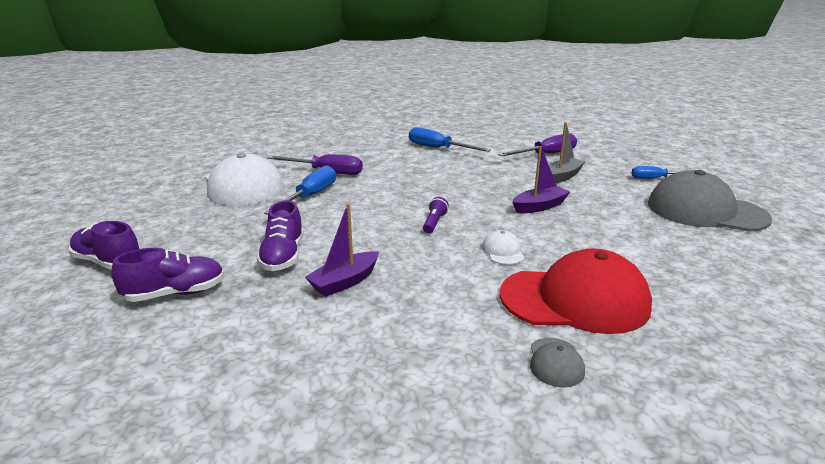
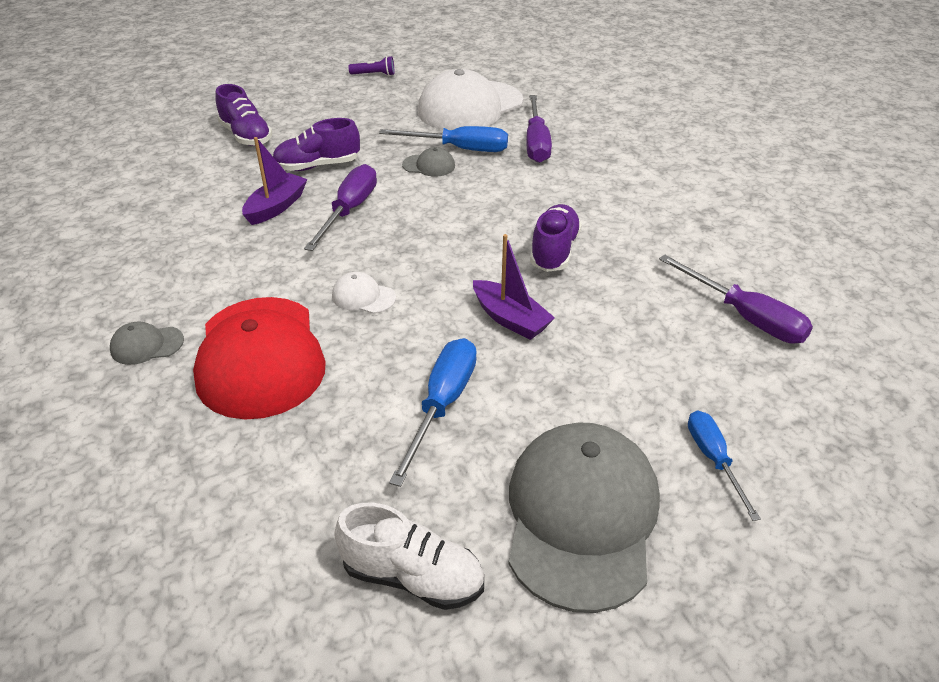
camera: 75 degrees right, 15 degrees up
purple shoe [69,221,139,270] -> purple shoe moved to [530,204,582,272]
purple boat [305,204,379,297] -> purple boat turned 90 degrees clockwise [242,137,307,225]
blue screwdriver [409,127,491,152] -> blue screwdriver moved to [389,338,477,487]
purple flashlight [423,197,449,234] -> purple flashlight moved to [348,56,394,76]
white cap [482,230,525,265] -> white cap turned 135 degrees counterclockwise [332,272,396,314]
grey boat [549,122,585,183] -> none
none -> purple screwdriver [304,164,377,251]
none -> white shoe [334,503,484,610]
none -> grey cap [402,147,455,177]

